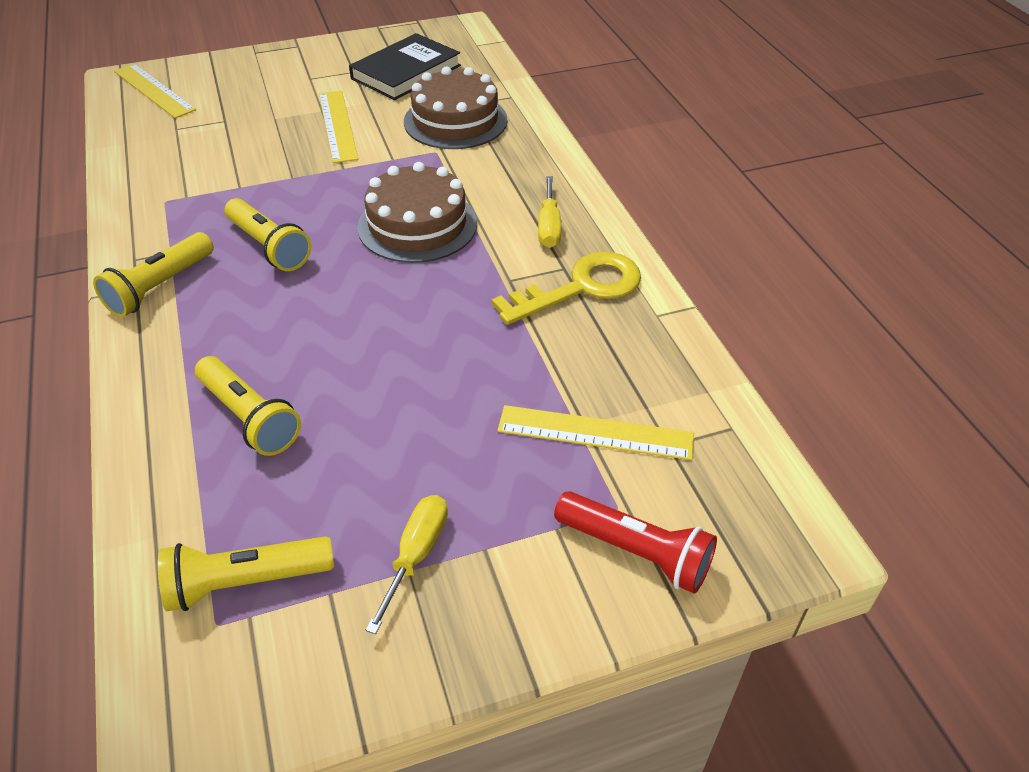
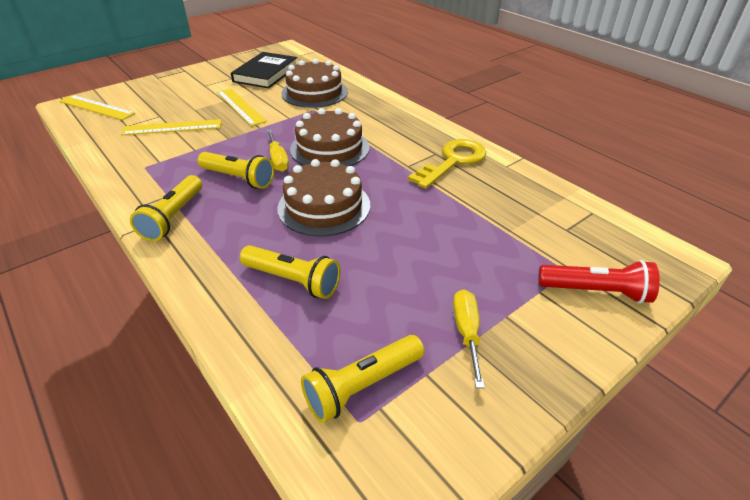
camera: 20 degrees left, 5 degrees down
yellow ruler [497,405,694,460] -> yellow ruler moved to [121,119,222,136]
yellow screwdriver [538,176,562,248] -> yellow screwdriver moved to [267,130,289,172]
none -> brown cake [277,159,370,236]

